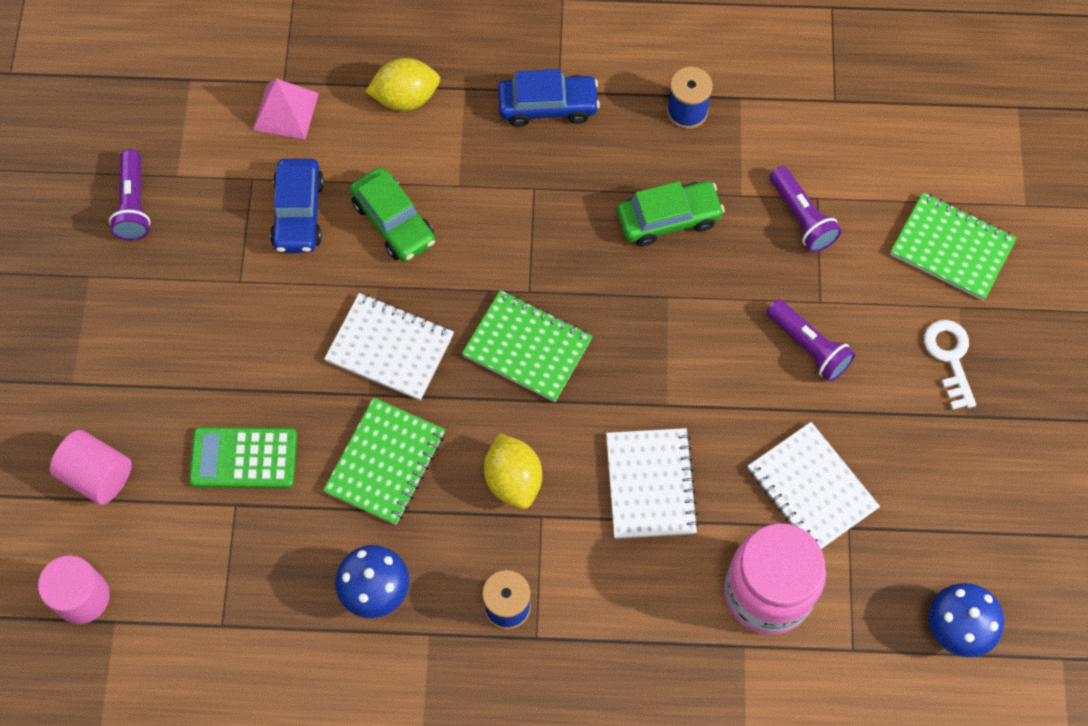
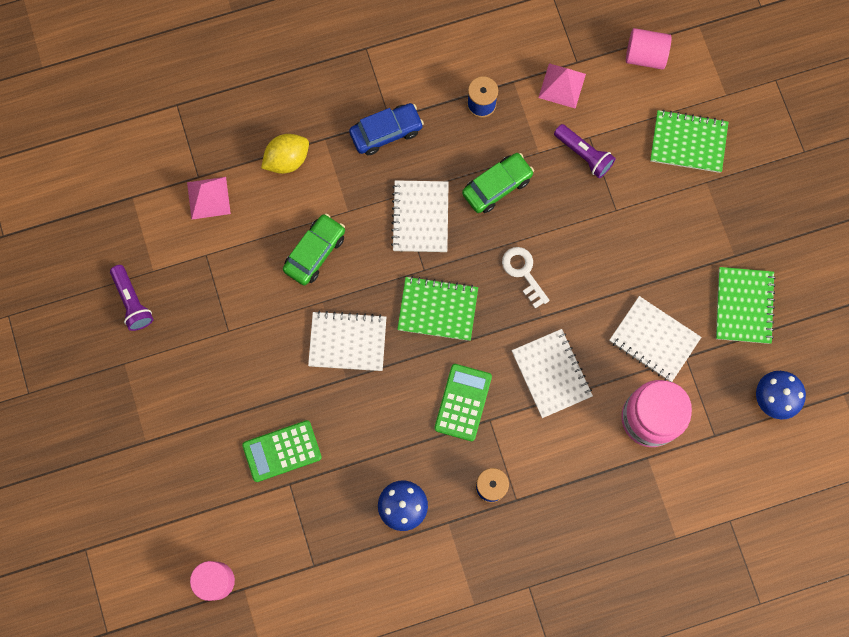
camera: 20 degrees left, 10 degrees up
pink cylinder [50,430,132,505] -> pink cylinder moved to [626,28,672,70]
blue car [270,158,324,253] -> none
green notebook [323,397,445,525] -> green notebook moved to [716,267,776,344]
green car [350,167,435,262] -> green car turned 90 degrees counterclockwise [283,214,345,285]
yellow lemon [484,433,542,509] -> green calculator [434,364,492,441]
purple flashlight [766,299,855,382] -> none
white key [924,320,976,410] -> white key moved to [502,247,550,309]
none -> white notebook [391,180,449,252]
none -> pink pyramid [538,63,586,109]

